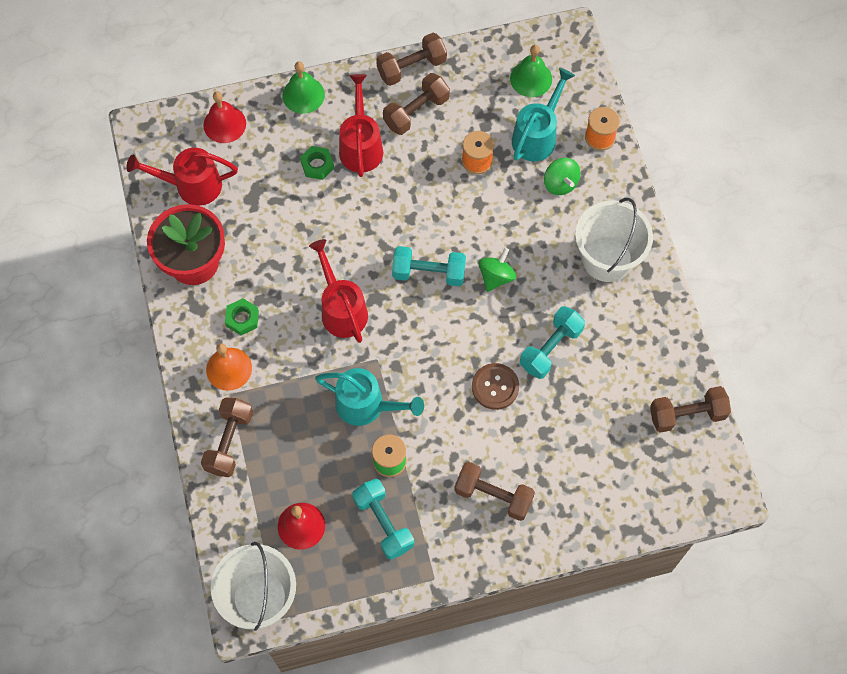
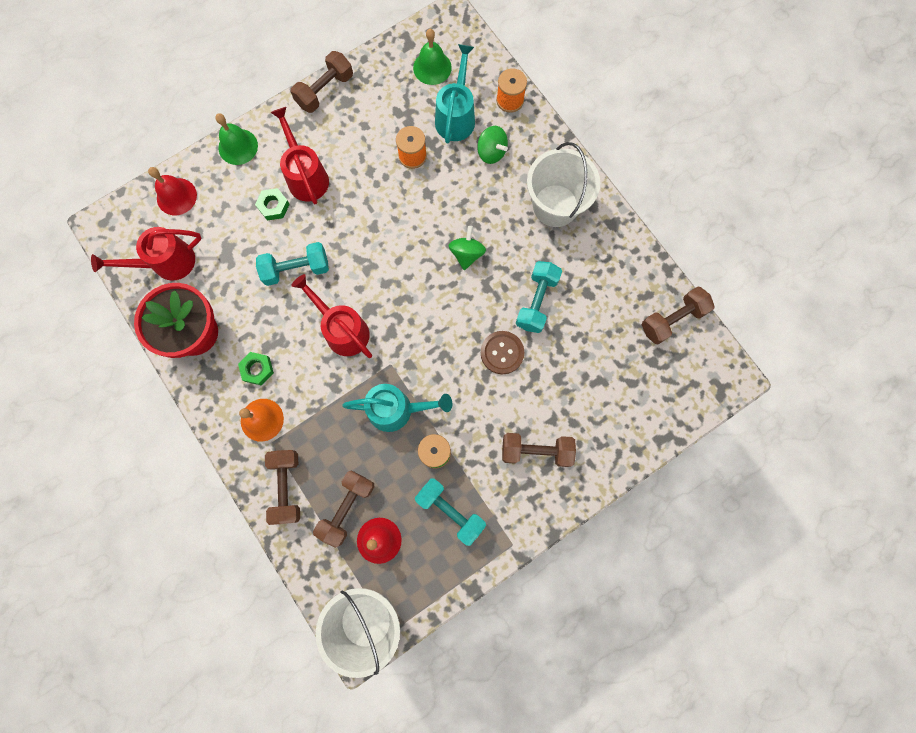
camera: 20 degrees left, 10 degrees up
brown dumbbell [383,73,450,135] -> brown dumbbell moved to [313,471,375,548]
turquoise dumbbell [392,246,466,286] -> turquoise dumbbell moved to [256,242,329,286]

